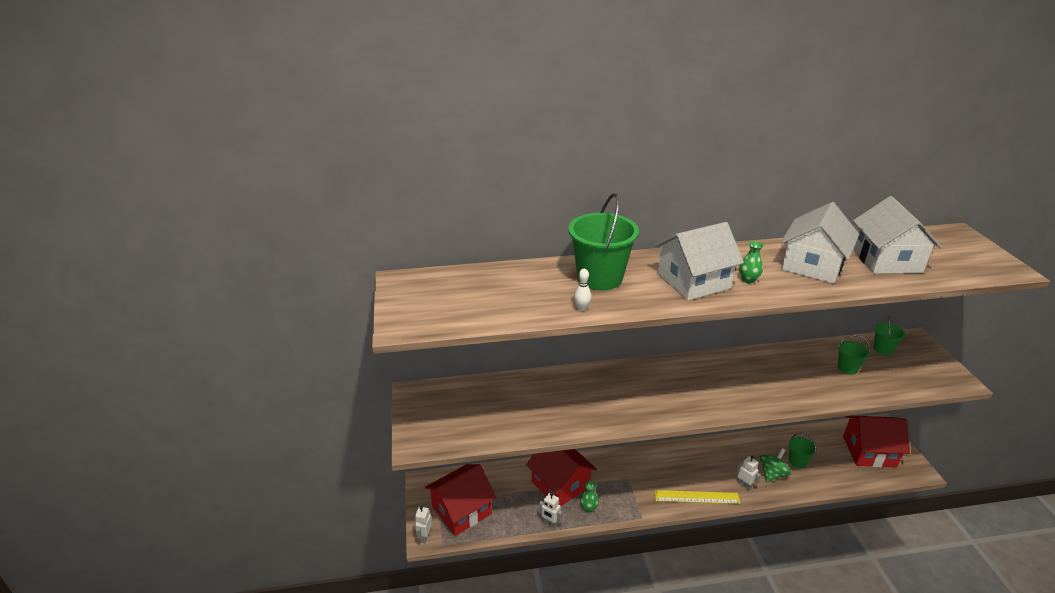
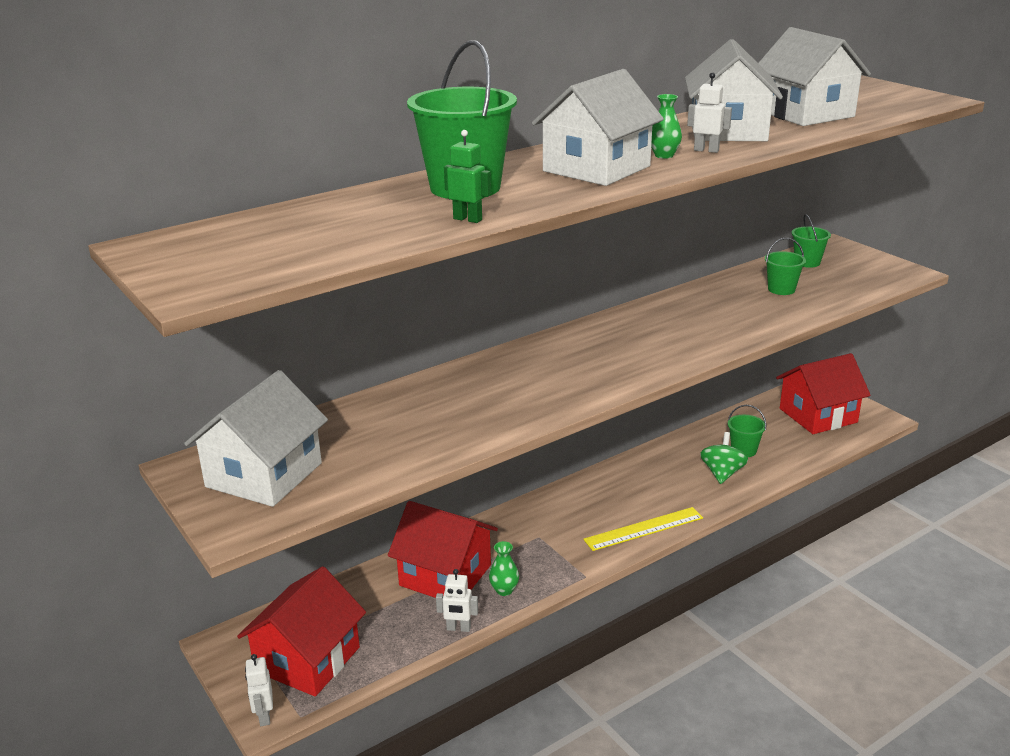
camera: 25 degrees left, 5 degrees down
white bowling pin [574,269,591,311] -> green robot [444,130,491,223]
white robot [737,455,761,491] -> white robot moved to [687,73,732,153]
none -> white house [184,370,328,507]

